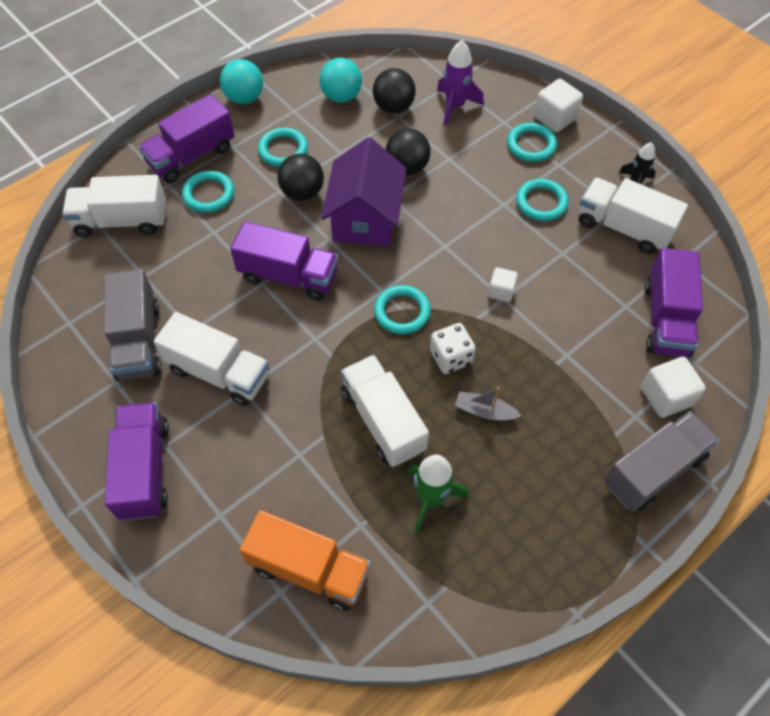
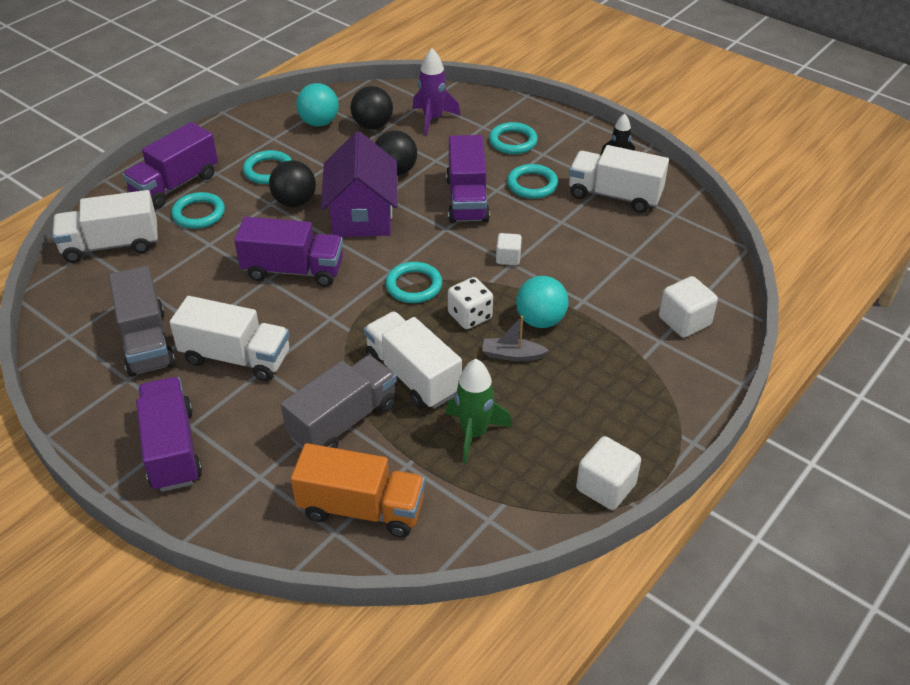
camera: 10 degrees left, 15 degrees down
turquoise ball [220,59,263,104] -> turquoise ball moved to [516,276,569,328]
white cube [534,79,583,132] -> white cube moved to [576,436,641,510]
grey truck [604,411,719,512] -> grey truck moved to [281,355,397,449]
purple truck [645,248,703,357] -> purple truck moved to [446,135,490,223]

